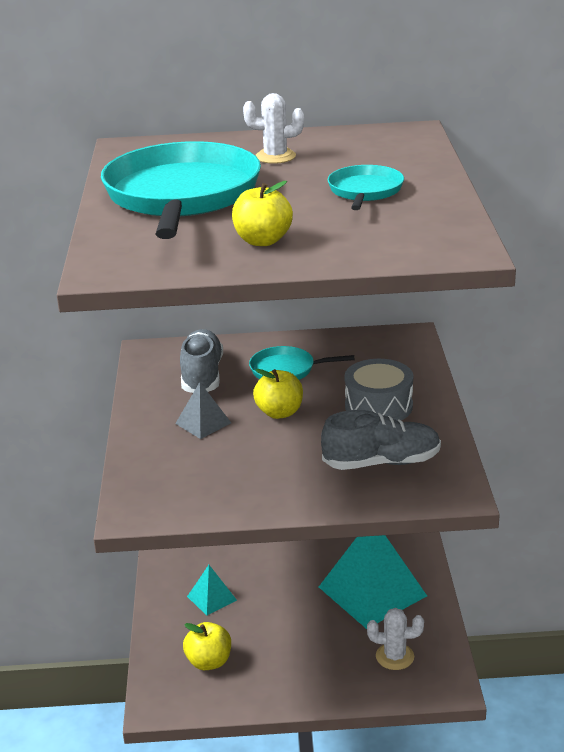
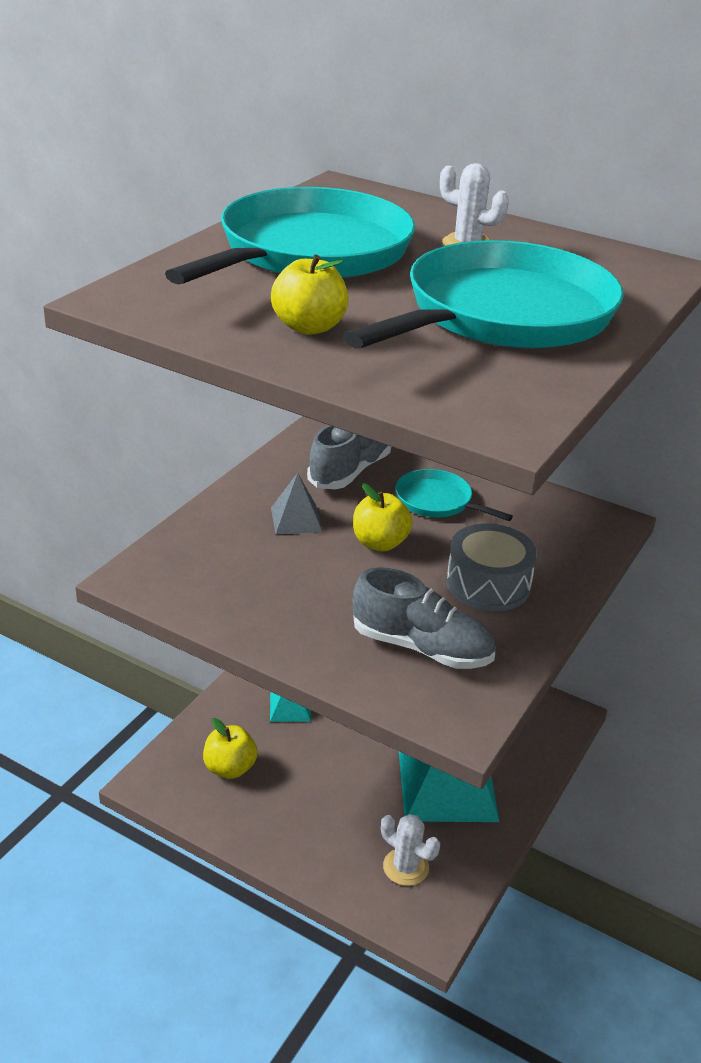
camera: 30 degrees right, 5 degrees up
turquoise pan [328,165,404,210] -> turquoise pan [343,240,624,348], size x2.10

